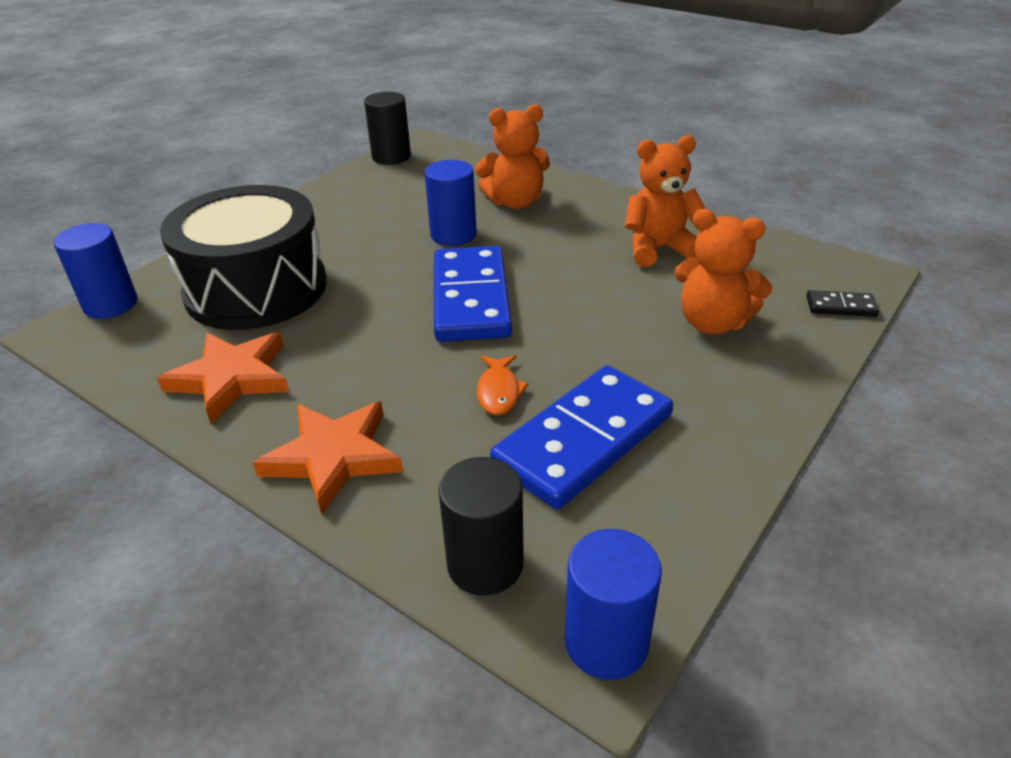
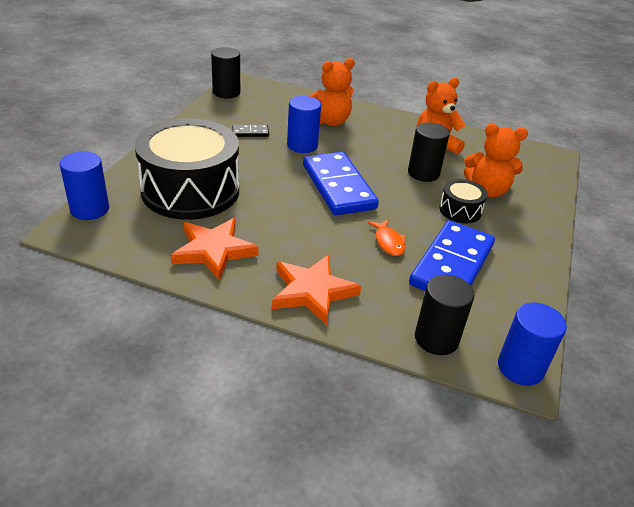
camera: 20 degrees left, 0 degrees up
black domino [806,290,879,317] -> black domino moved to [232,125,269,137]
none -> black cylinder [408,122,450,182]
none -> black drum [439,179,487,223]

